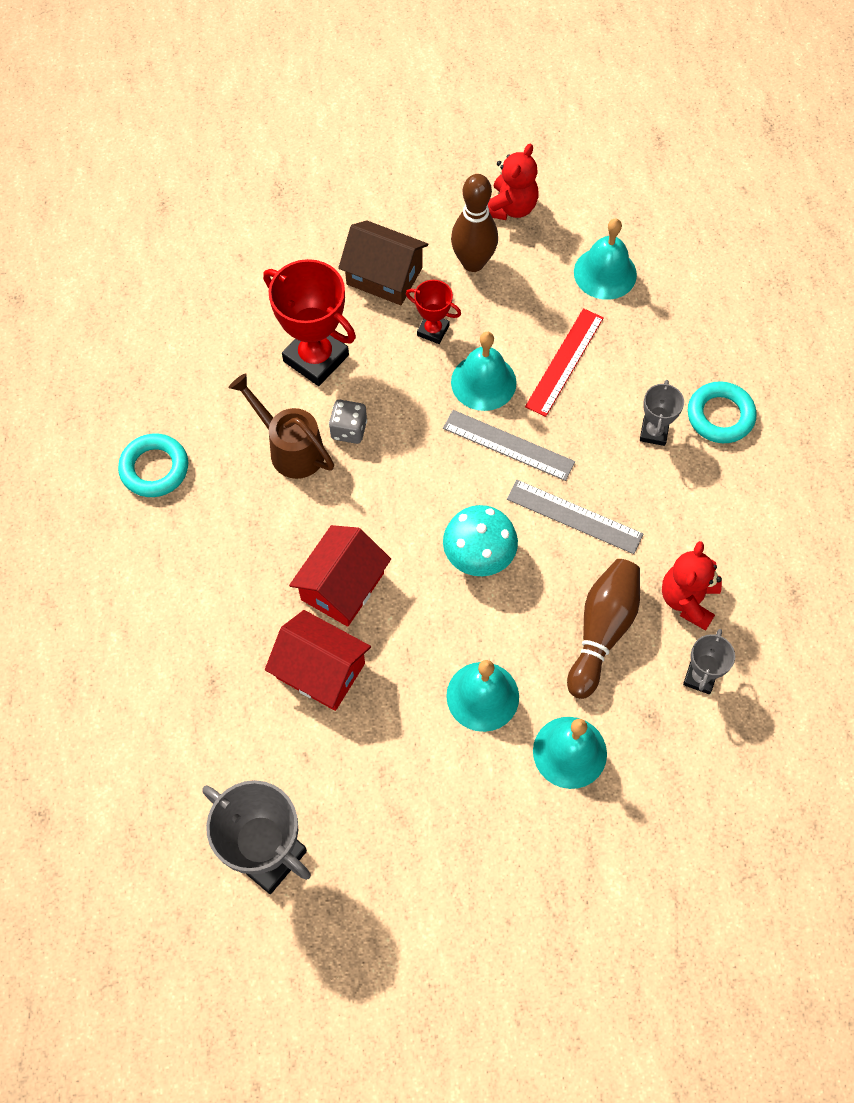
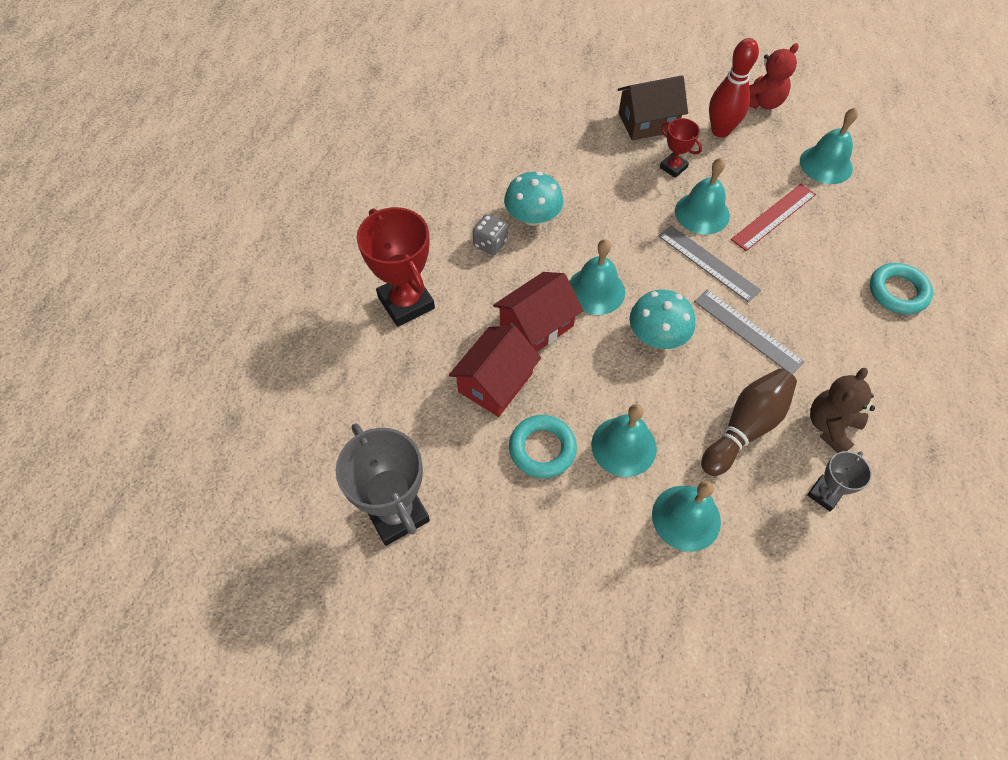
camera: 20 degrees right, 5 degrees down
turquoise ring [118,434,188,497] -> turquoise ring moved to [509,415,577,478]
brown watering can [228,373,334,479] -> turquoise mushroom [504,171,564,226]
red trophy [263,259,356,386] -> red trophy moved to [357,207,435,327]
red house [265,610,371,711] -> red house turned 75 degrees clockwise [449,326,541,417]
grey dice [329,400,367,444] -> grey dice moved to [473,214,507,255]
brown house [338,220,428,305] -> brown house turned 60 degrees counterclockwise [618,75,688,141]
brown bowling pin [451,174,498,272] -> red bowling pin [709,38,759,138]
grey trophy [640,380,684,446] -> none
red teddy bear [662,541,722,631] -> brown teddy bear [810,368,875,453]
none -> turquoise bell [569,239,625,315]

